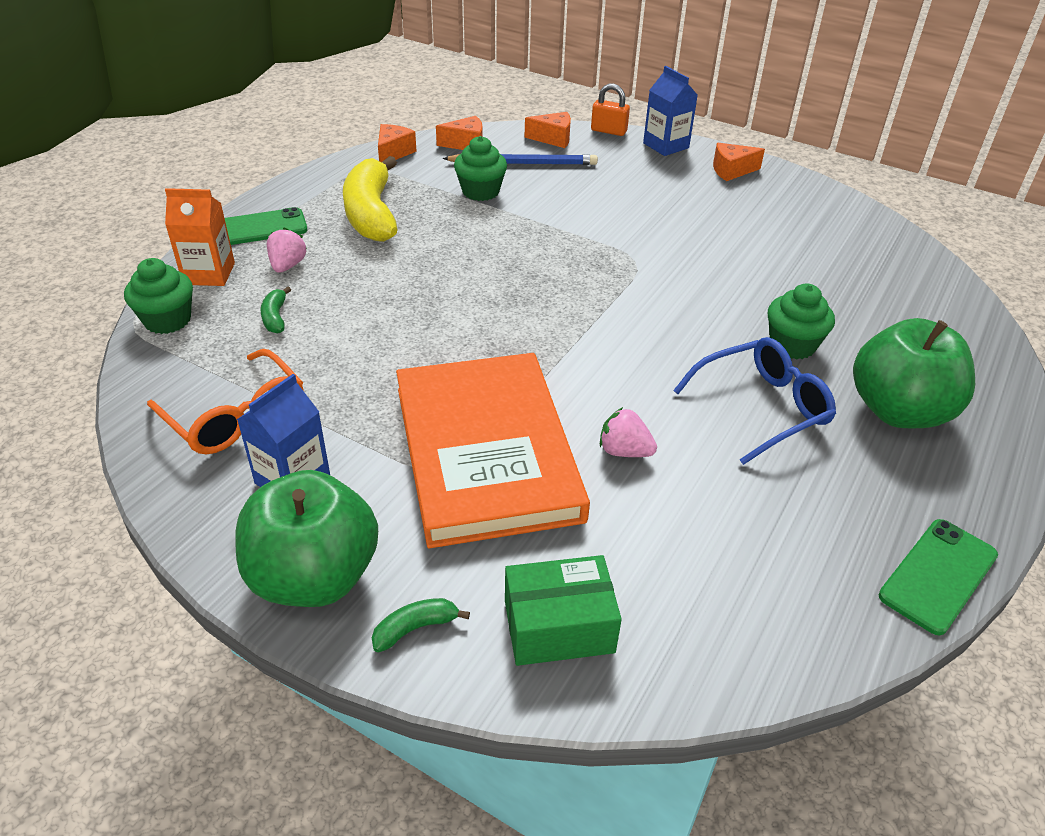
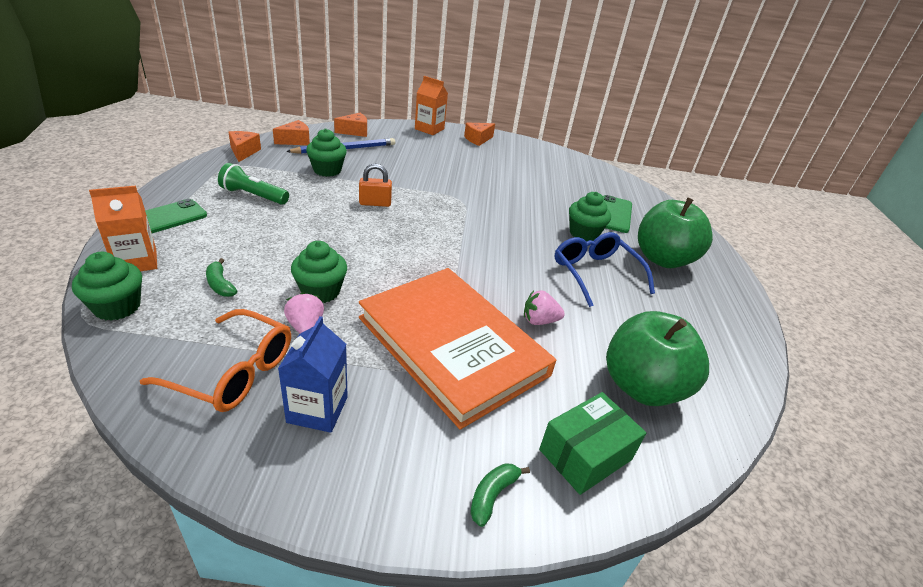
camera: 30 degrees left, 5 degrees down
green apple [235,470,378,607] -> green apple moved to [606,311,709,406]
pink strawberry [267,227,307,273] -> pink strawberry moved to [284,292,324,334]
yellow banana [343,156,398,242] -> green flashlight [218,163,289,205]
orange padlock [591,83,630,136] -> orange padlock moved to [359,164,392,207]
blue carton [643,66,698,156] -> orange carton [415,76,448,135]
blue glasses [673,337,836,465] -> blue glasses turned 60 degrees counterclockwise [555,232,655,307]
green phone [879,519,998,635] -> green phone moved to [603,195,632,233]
none -> green cupcake [291,241,347,303]

